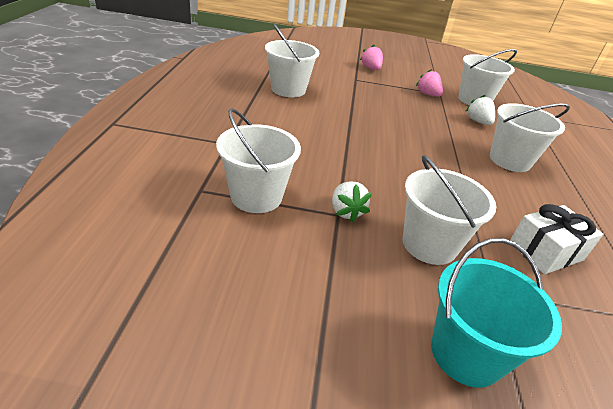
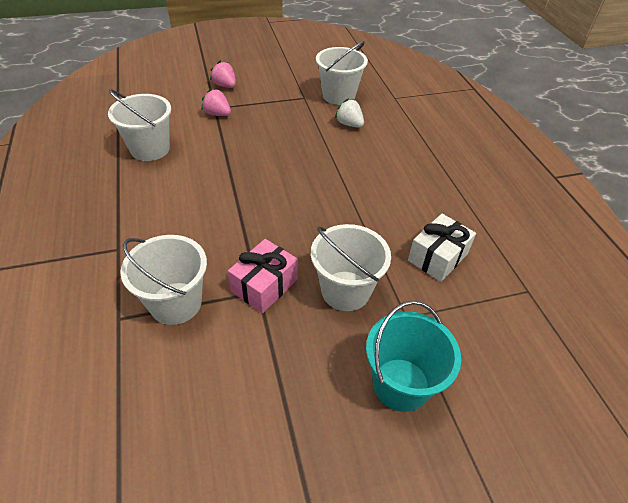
camera: 20 degrees left, 10 degrees up
white strawberry [332,181,372,222] -> pink gift [228,239,298,313]
pink strawberry [416,69,443,97] -> pink strawberry moved to [201,89,231,116]
white bucket [490,103,570,172] -> none

